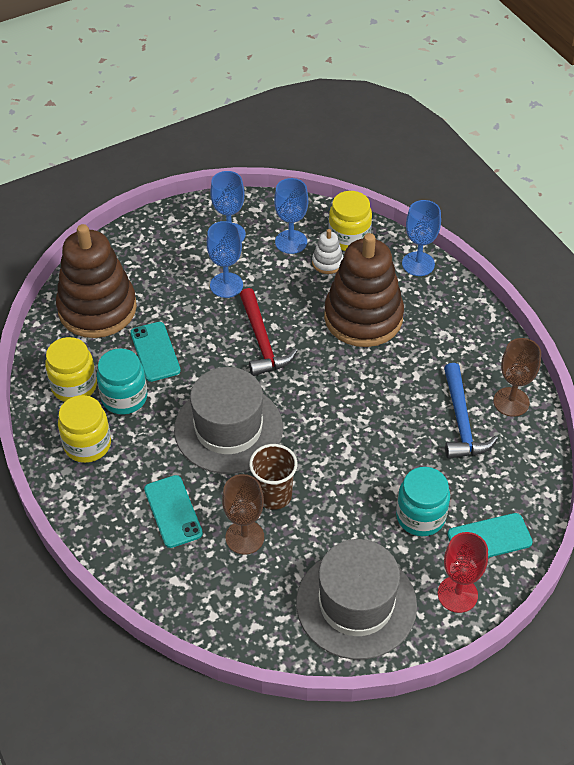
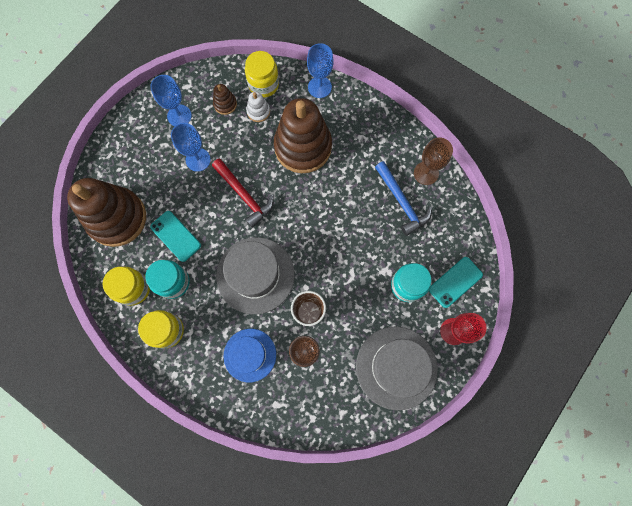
camera: 25 degrees left, 25 degrees up
turquoise phone [144,475,203,548] -> blue hat [224,329,276,382]
blue goblet [274,178,308,254] -> brown stacking toy [213,84,237,115]

